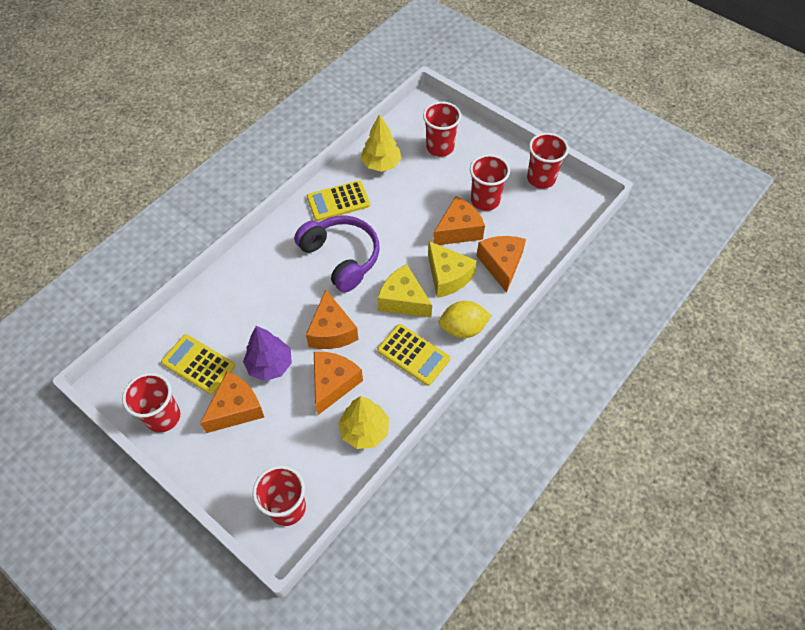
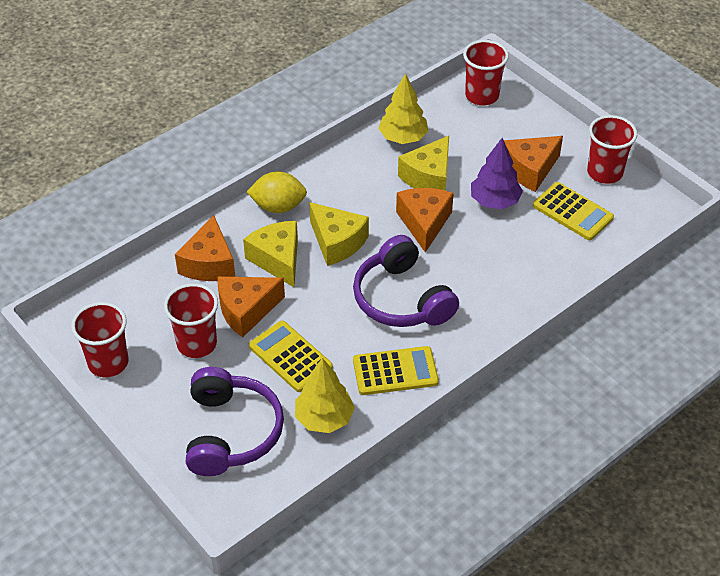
camera: 170 degrees left, 10 degrees down
orange cheese [314,352,363,415] -> yellow cheese [398,136,449,191]
yellow calculator [377,324,450,386] -> yellow calculator moved to [249,321,333,392]
red cup [423,101,461,157] -> purple headphones [186,367,284,476]

